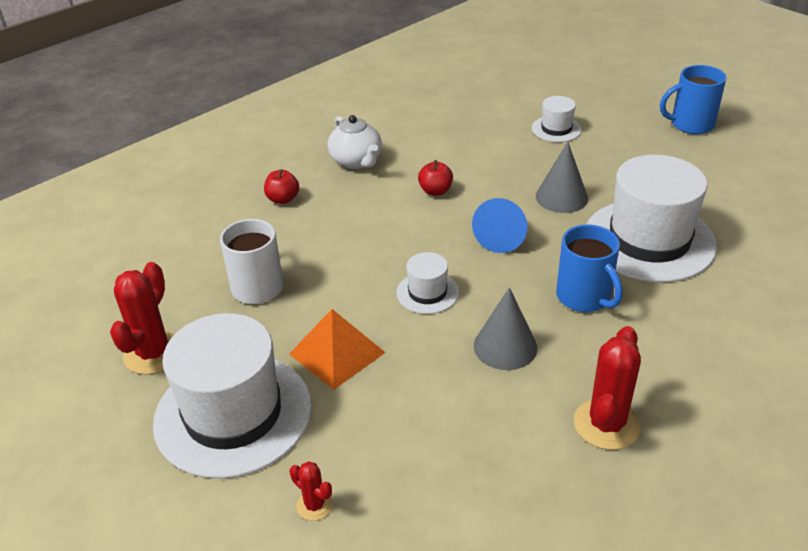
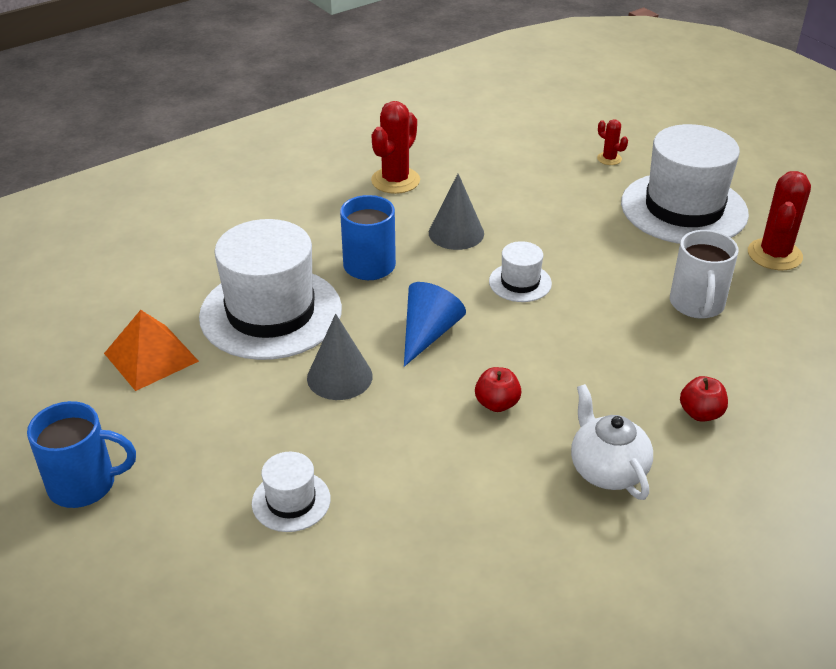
camera: 175 degrees left, 0 degrees up
orange pyramid [289,309,386,390] -> orange pyramid moved to [104,310,199,391]

